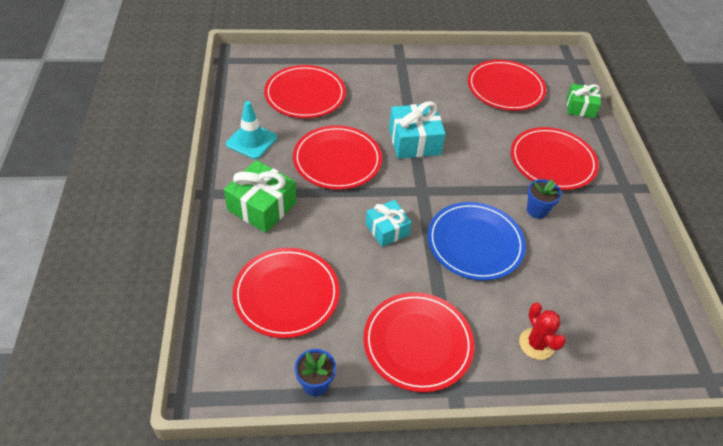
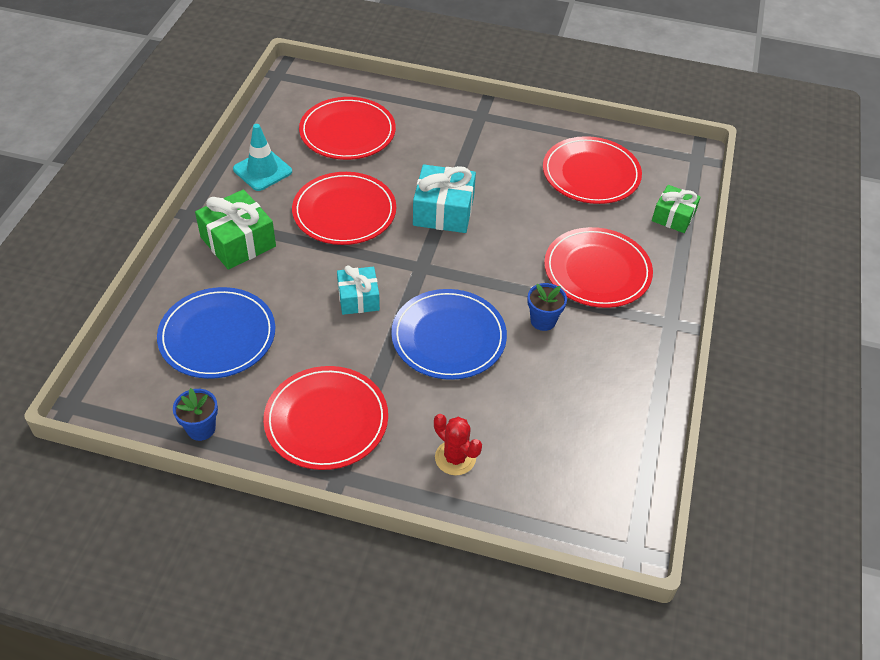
camera: 20 degrees right, 0 degrees up
red plate [232,248,340,338] -> blue plate [157,287,275,379]
red cactus [519,302,566,360] -> red cactus turned 45 degrees counterclockwise [434,414,482,475]

